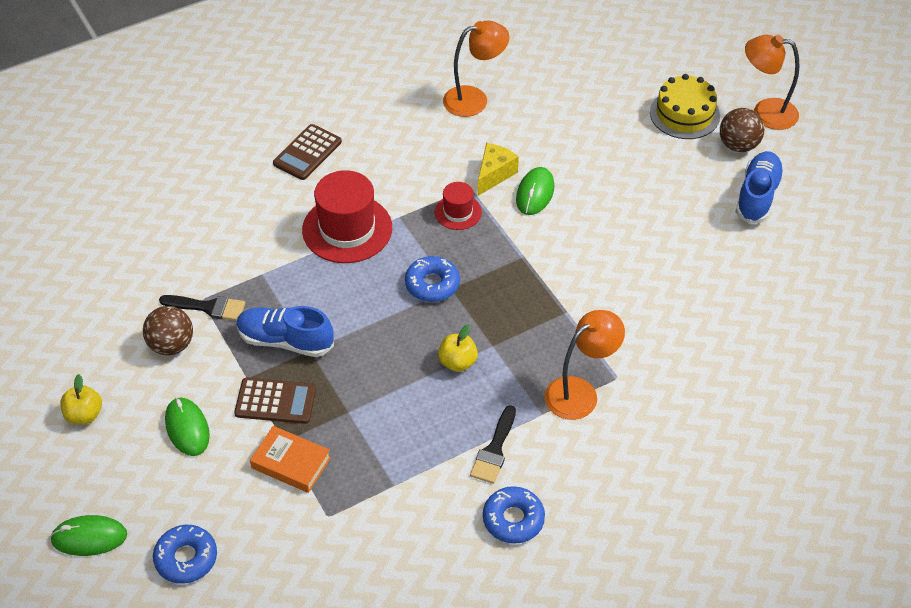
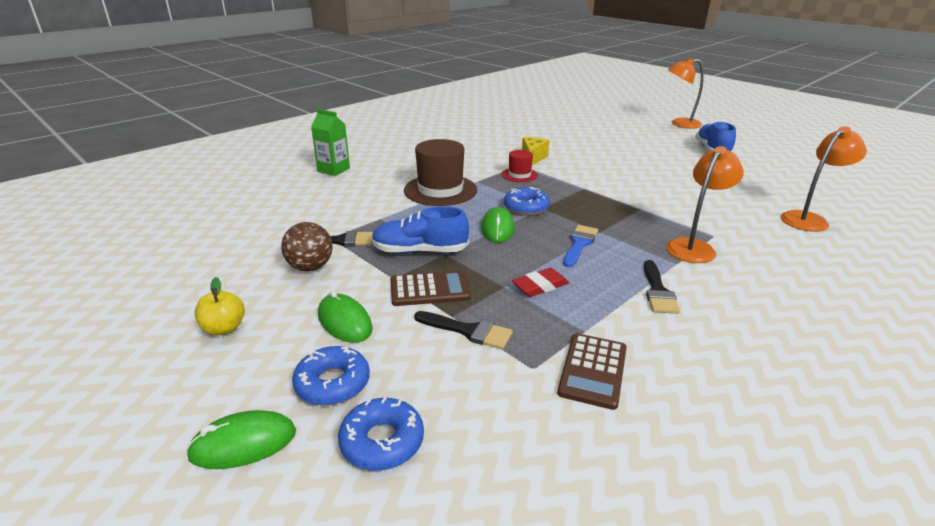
camera: 15 degrees left, 20 degrees down
orange book [250,426,331,493] -> black brush [414,311,513,349]
brown calculator [273,124,342,180] -> brown calculator moved to [557,333,627,410]
red hat [302,170,392,263] -> brown hat [404,139,477,206]
yellow apple [438,324,478,372] -> blue brush [563,225,598,267]
orange lamp [443,21,510,117] -> orange lamp moved to [781,126,867,232]
blue donut [483,486,545,544] -> blue donut moved to [292,346,370,406]
green mouse [516,167,554,215] -> green mouse moved to [481,207,515,243]
yellow cake [650,74,720,139] -> none
brown ball [720,108,764,152] -> none
none -> green carton [311,109,350,176]
none -> red eraser [512,268,569,297]

